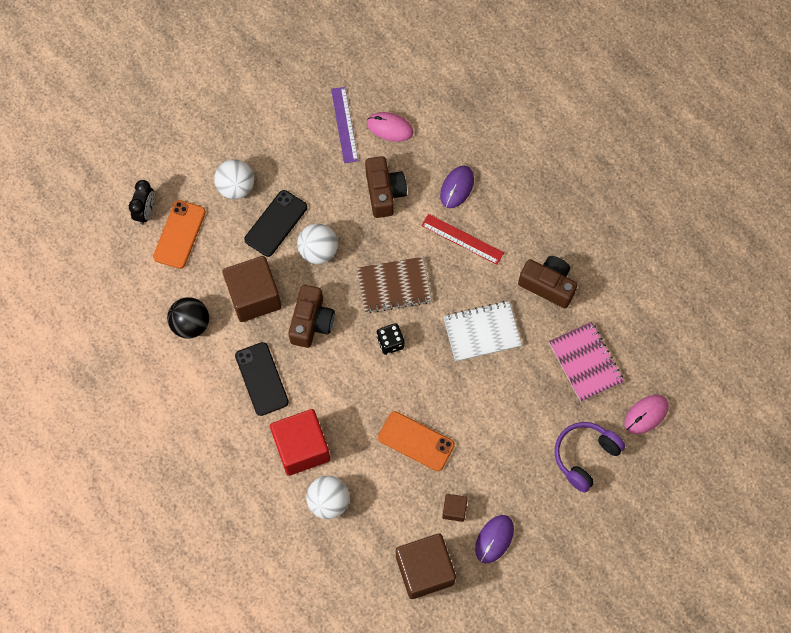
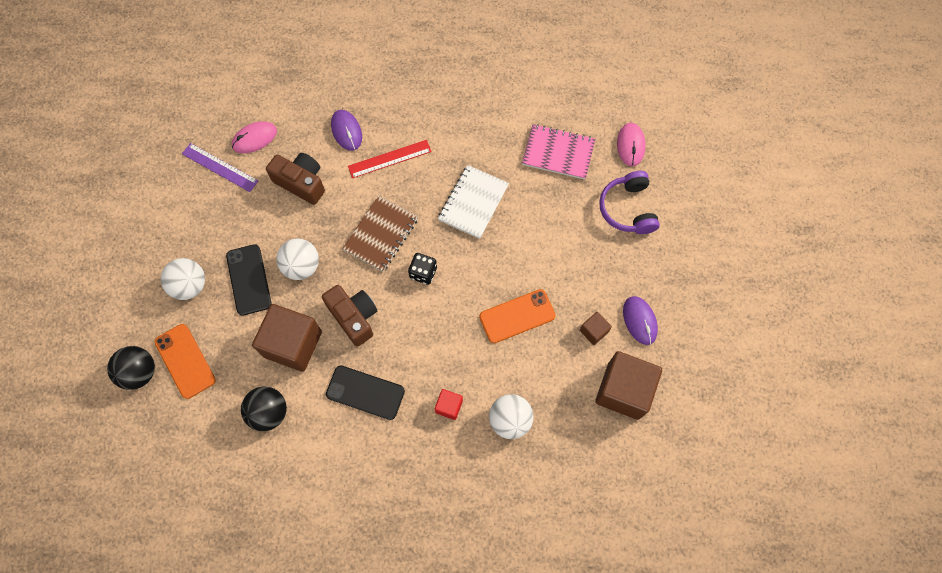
camera: 50 degrees left, 0 degrees up
black clock [129,180,155,225] -> black ball [107,346,155,390]
red cube [270,409,330,476] -> red cube [435,389,463,420], size x0.47
brown camera [518,256,578,308] -> none

